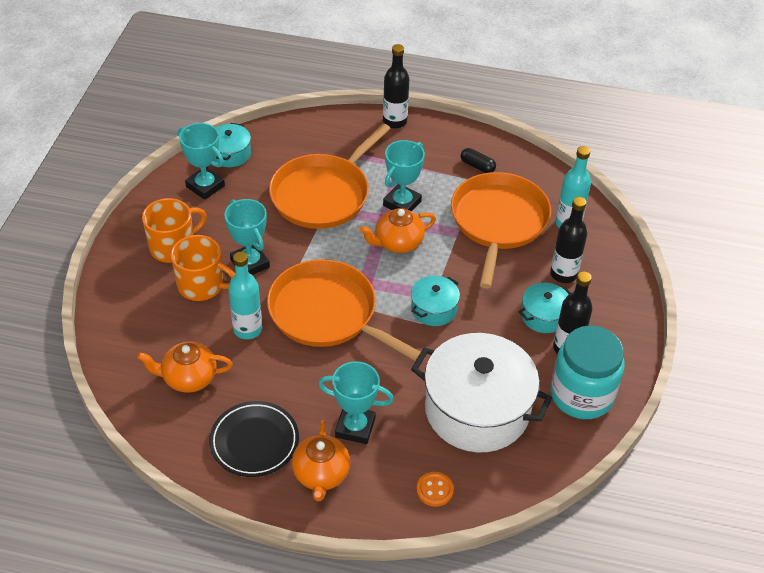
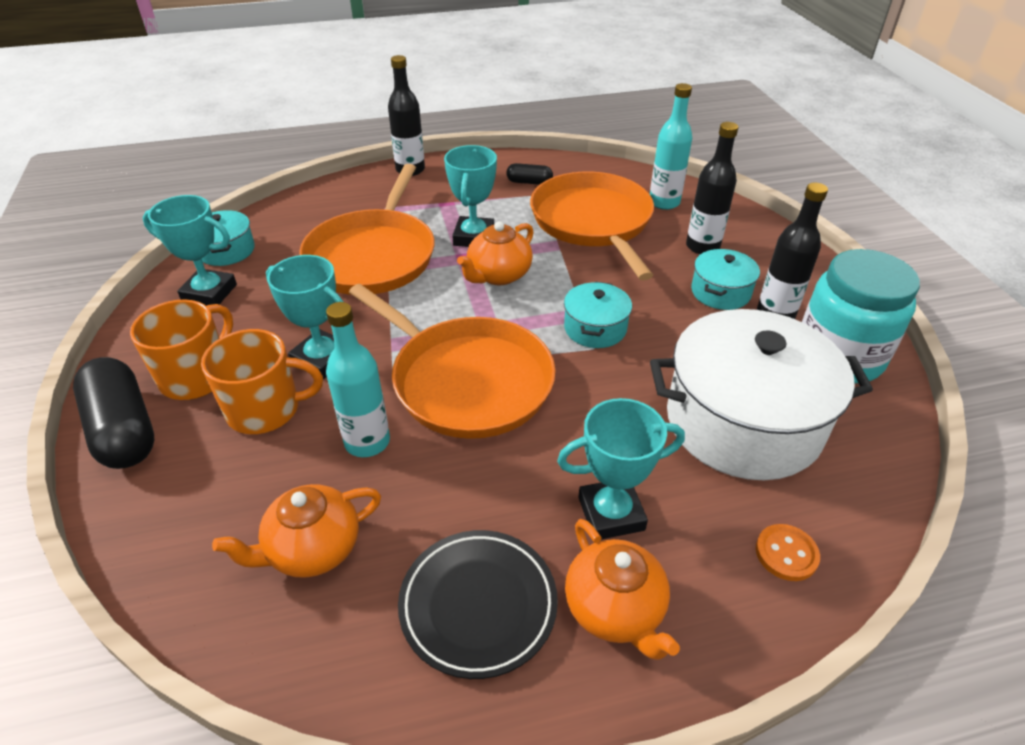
camera: 25 degrees left, 5 degrees down
orange pan [267,259,421,361] -> orange pan turned 150 degrees counterclockwise [349,284,556,439]
none -> black capsule [73,357,154,469]

